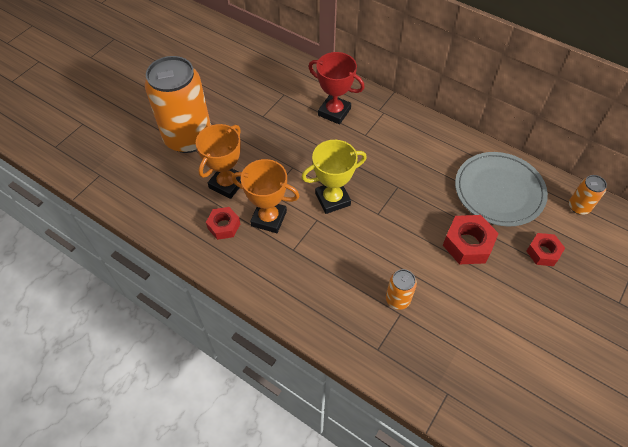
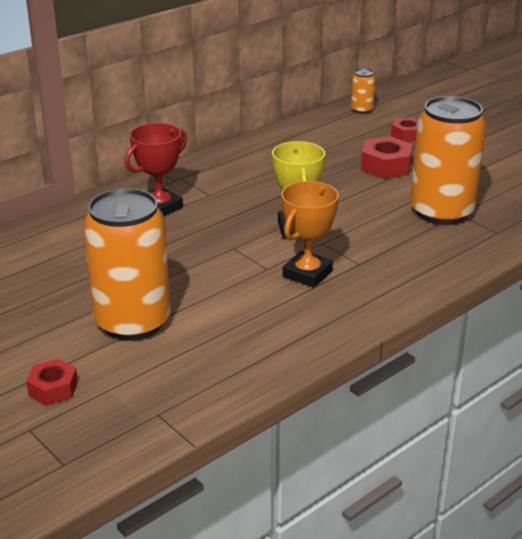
camera: 75 degrees left, 25 degrees down
orange trophy [196,124,241,199] -> none
red nut [206,207,240,240] -> red nut moved to [26,359,78,405]
orange can [386,269,417,310] -> orange can [410,96,486,225], size x2.32
grey plate [455,152,548,226] -> none

